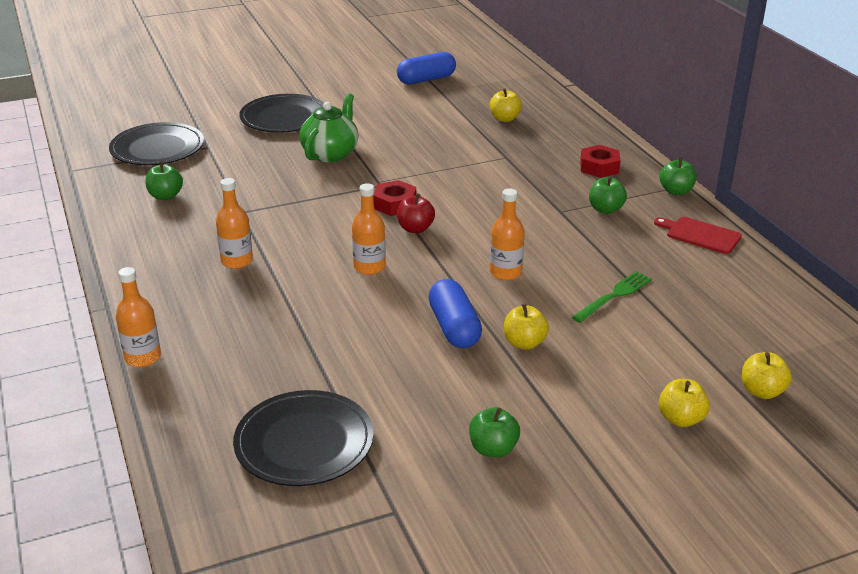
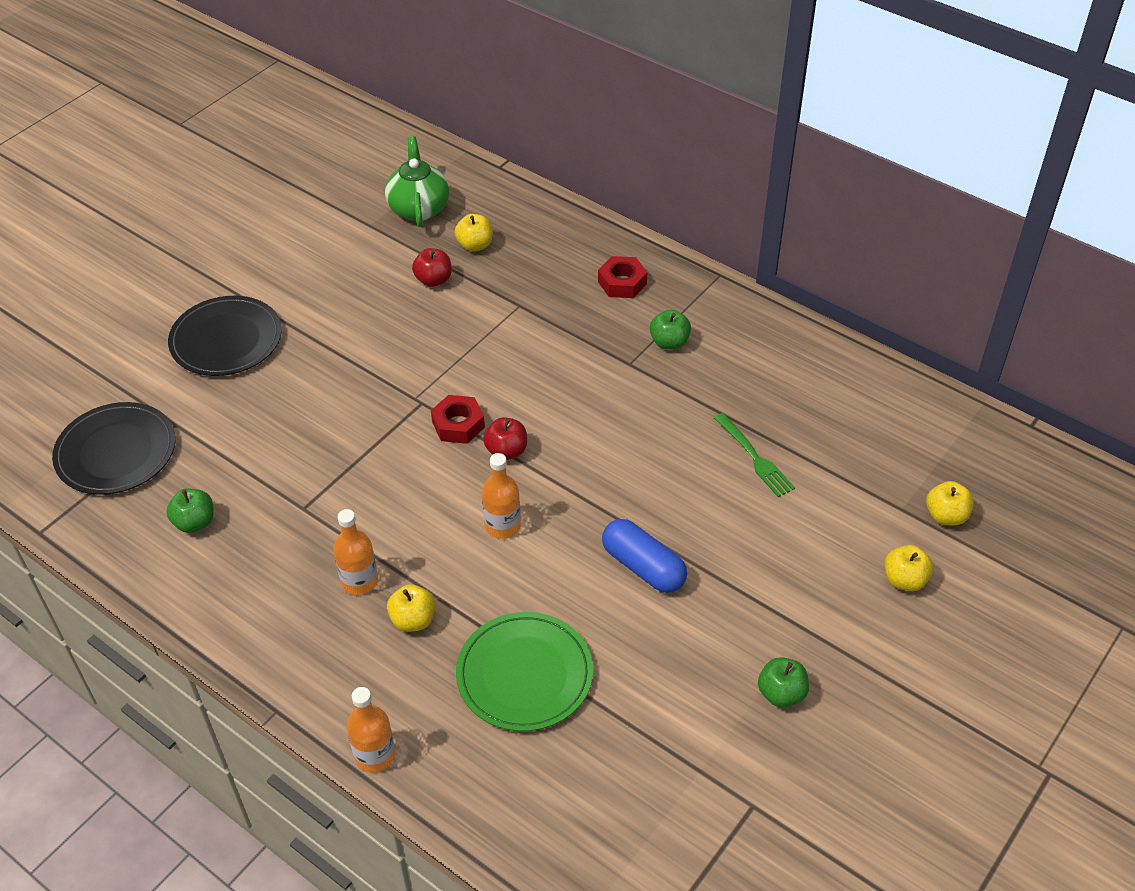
camera: 30 degrees left, 15 degrees up
black plate [233,390,374,486] -> none
green teapot [300,93,358,162] -> green teapot moved to [385,136,449,227]
blue capsule [397,52,456,85] -> none
orange bottle [490,188,525,280] -> none
yellow apple [504,303,549,350] -> yellow apple moved to [387,584,436,632]
green fork [572,271,652,323] -> green fork turned 135 degrees clockwise [714,413,795,497]
red cutting board [654,217,742,254] -> none
green apple [659,157,697,195] -> none
none -> red apple [412,248,452,287]
none -> green plate [456,612,593,731]

